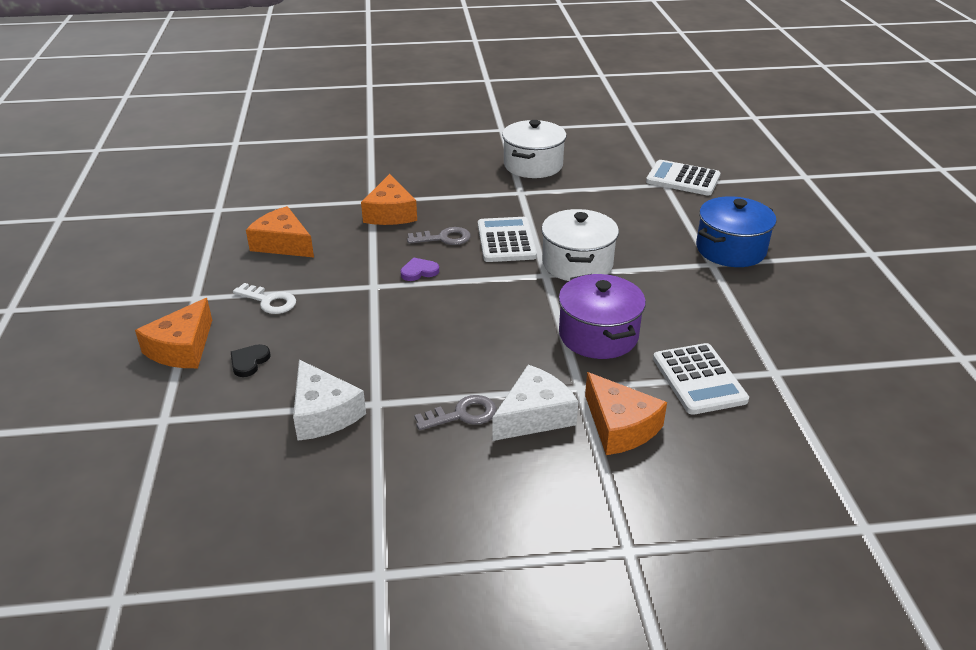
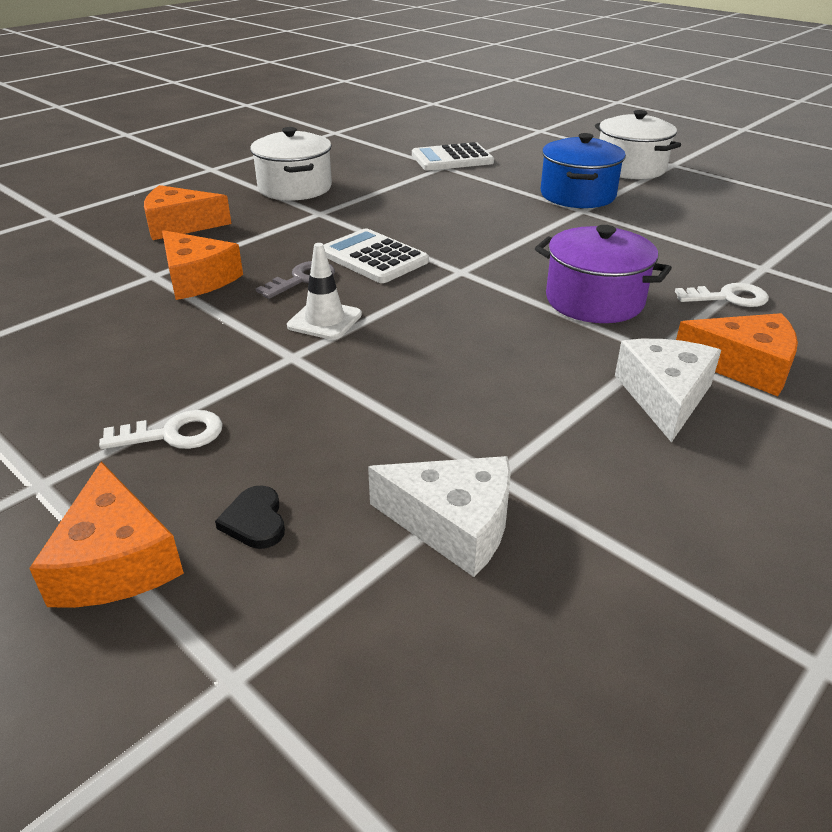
camera: 40 degrees left, 0 degrees up
orange cheese [246,206,314,257] -> orange cheese moved to [144,185,232,240]
purple heart [400,257,439,281] -> white traffic cone [287,243,362,340]
grey key [414,395,497,431] -> none
white pot [541,209,619,281] -> white pot moved to [595,110,681,179]
white calculator [653,343,749,415] -> white key [675,283,769,307]

